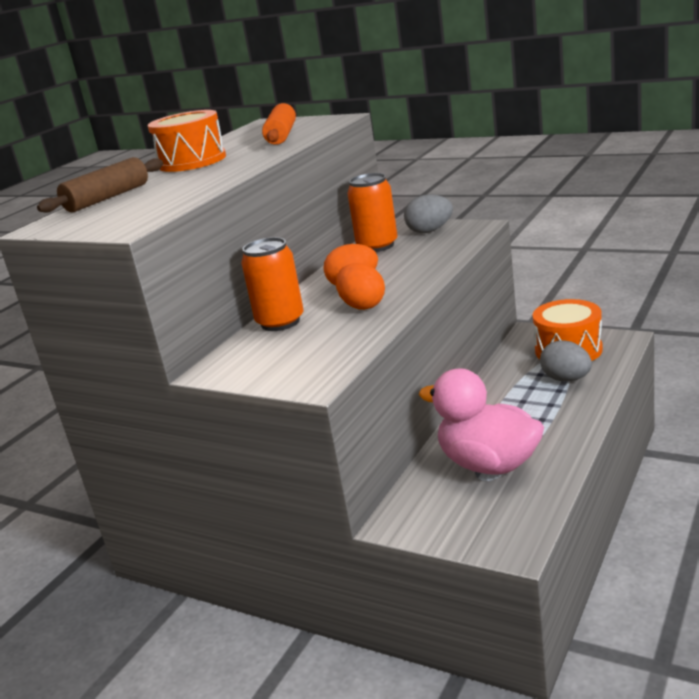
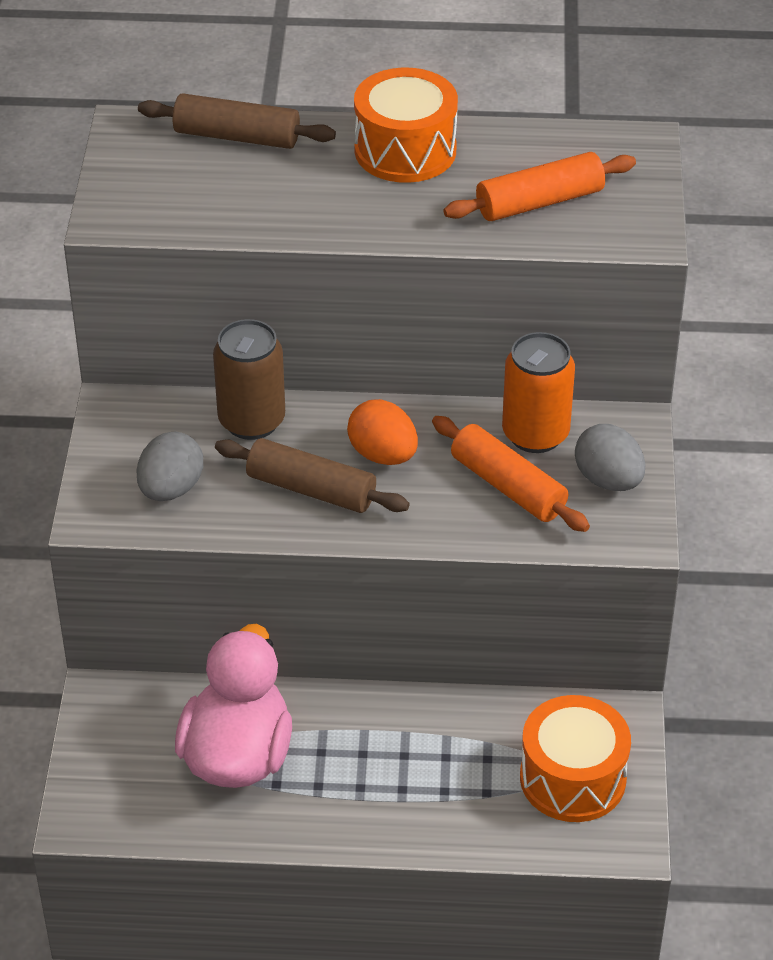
camera: 60 degrees right, 20 degrees up
orange can [241,237,304,331] -> brown can [213,319,285,440]
orange egg [336,263,385,310] -> brown rolling pin [215,438,410,513]
grey egg [540,340,592,381] -> grey egg moved to [137,432,203,501]
none -> orange rolling pin [432,416,590,532]

